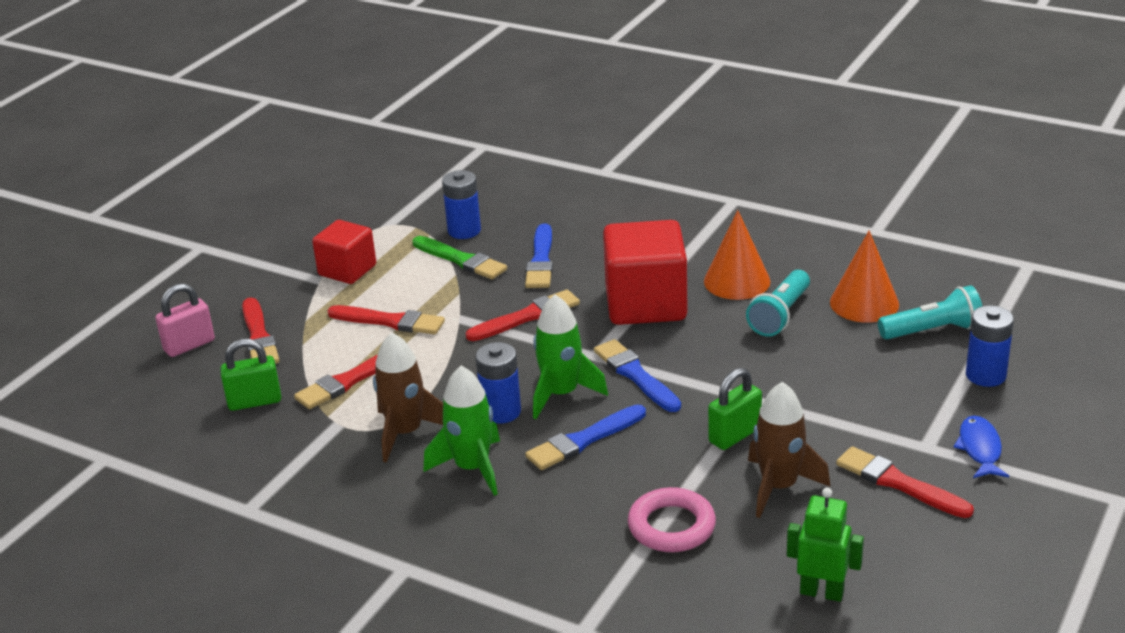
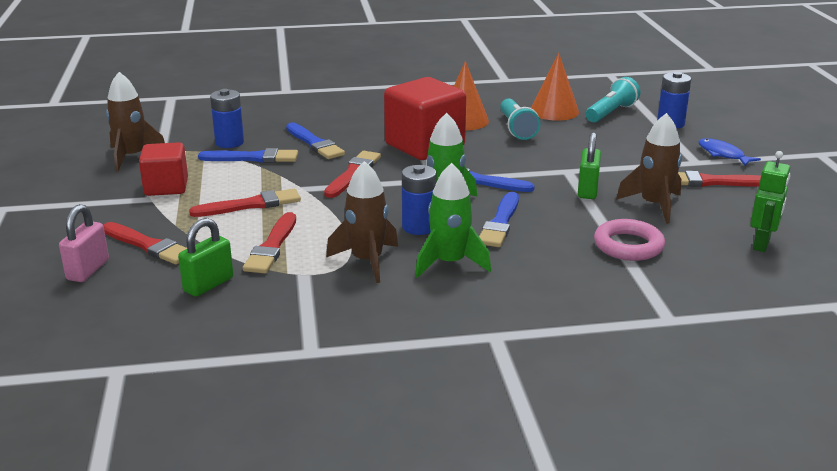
camera: 40 degrees left, 5 degrees down
green brush [413,236,507,279] -> blue brush [198,148,298,163]
green robot [787,488,864,602] -> green robot turned 135 degrees clockwise [750,151,790,252]
none -> brown rocket [106,72,165,172]

